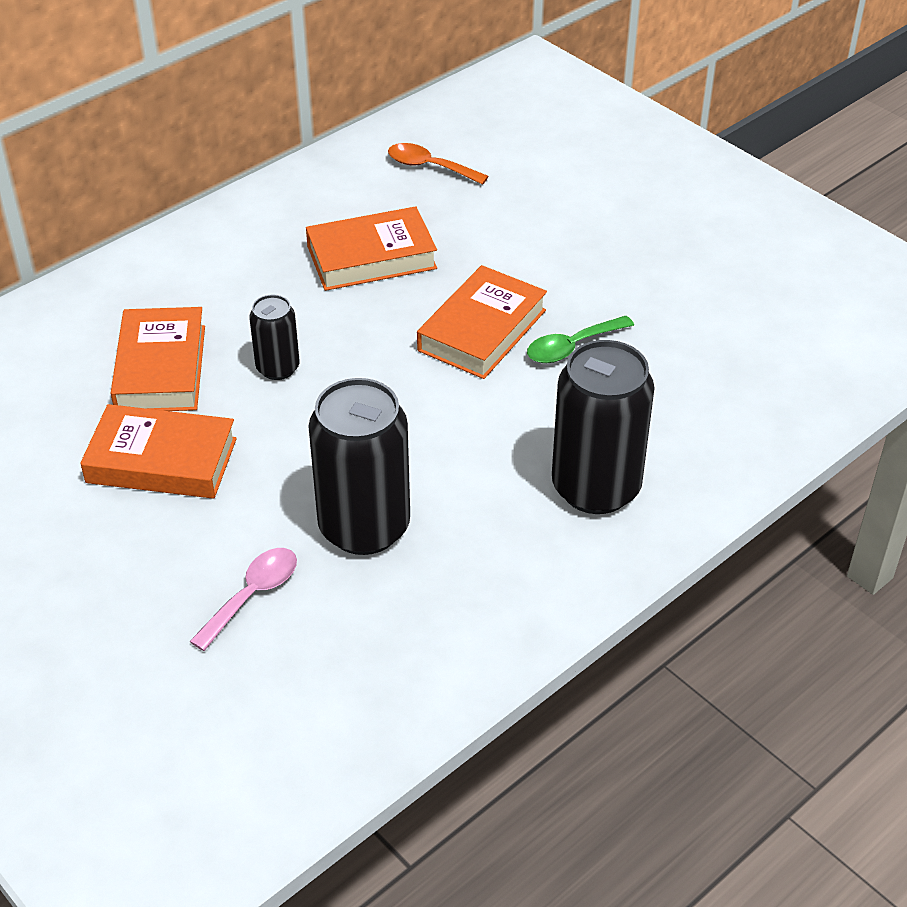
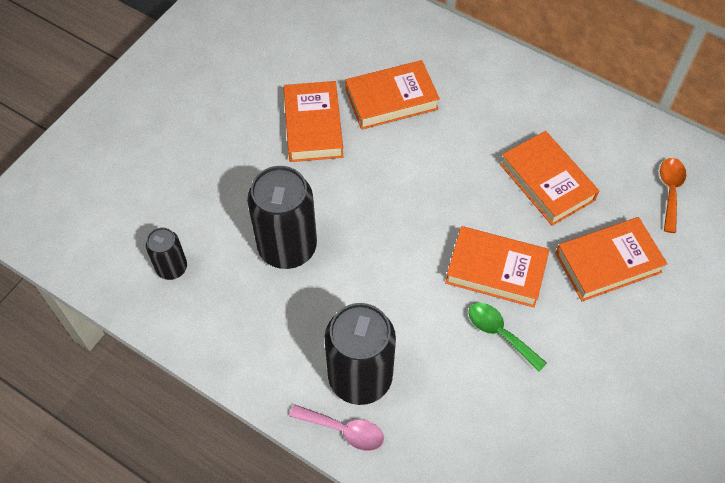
camera: 75 degrees right, 15 degrees up
pink spoon [189,548,297,651] -> pink spoon moved to [289,404,384,451]
black can [249,295,299,380] -> black can moved to [146,227,187,280]
none -> orange book [555,217,667,301]

